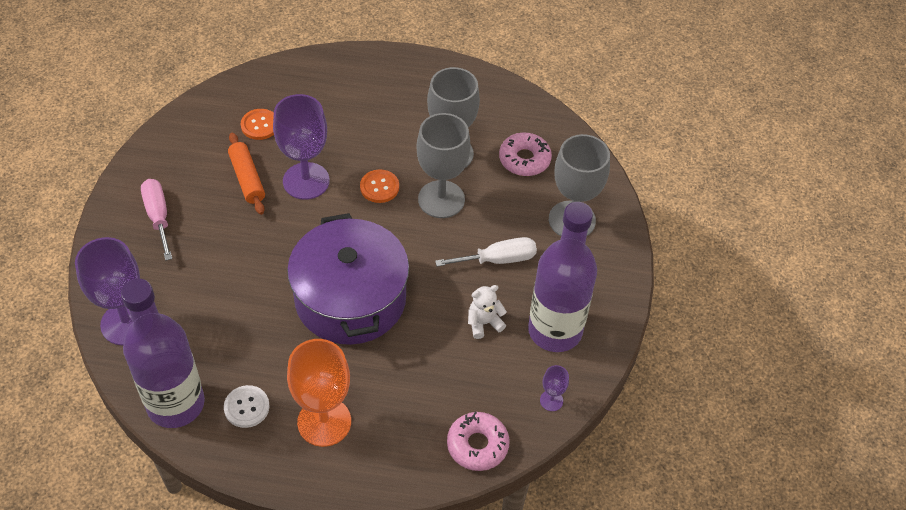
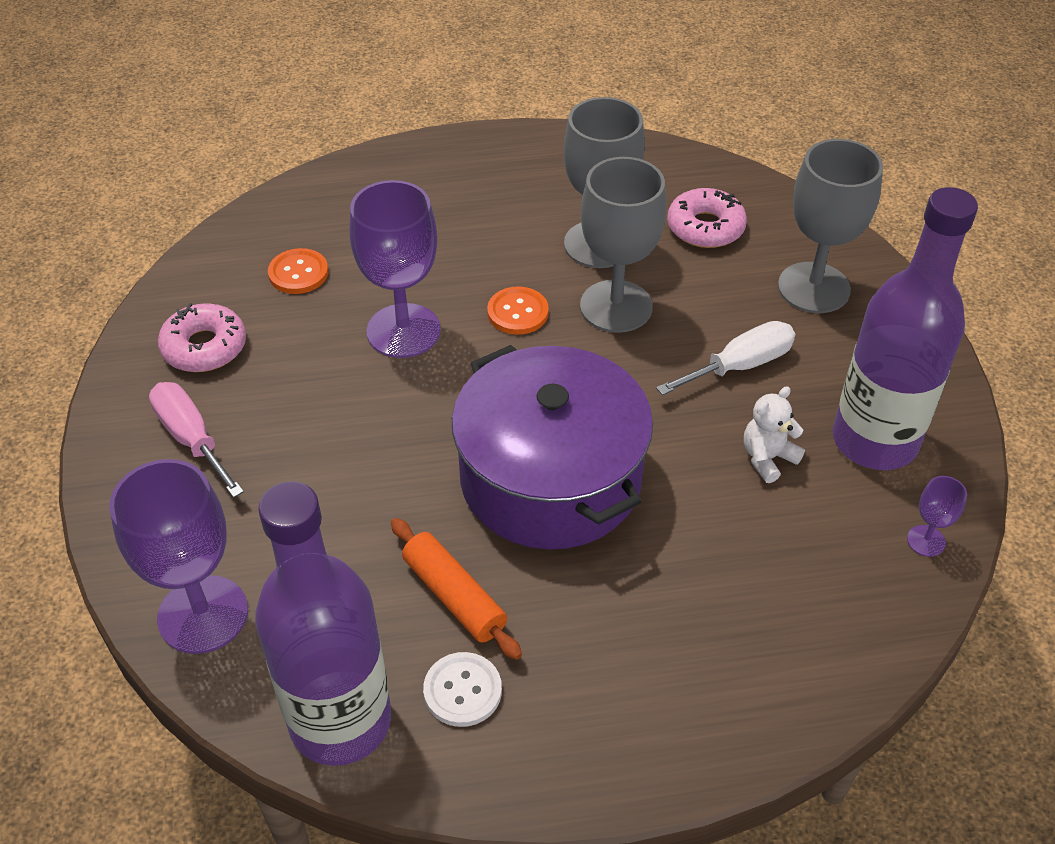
camera: 15 degrees left, 5 degrees down
orange rolling pin [228,132,265,215] -> orange rolling pin moved to [391,518,522,660]
orange goblet [287,339,351,447] -> none
pink donut [447,412,510,471] -> pink donut moved to [158,303,246,372]

